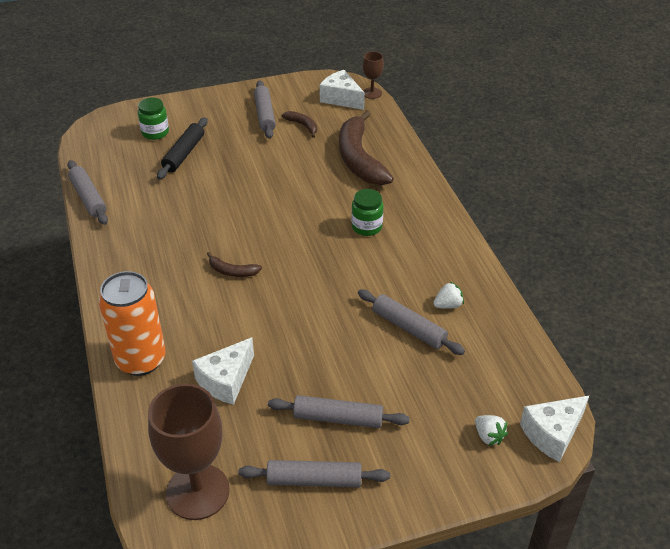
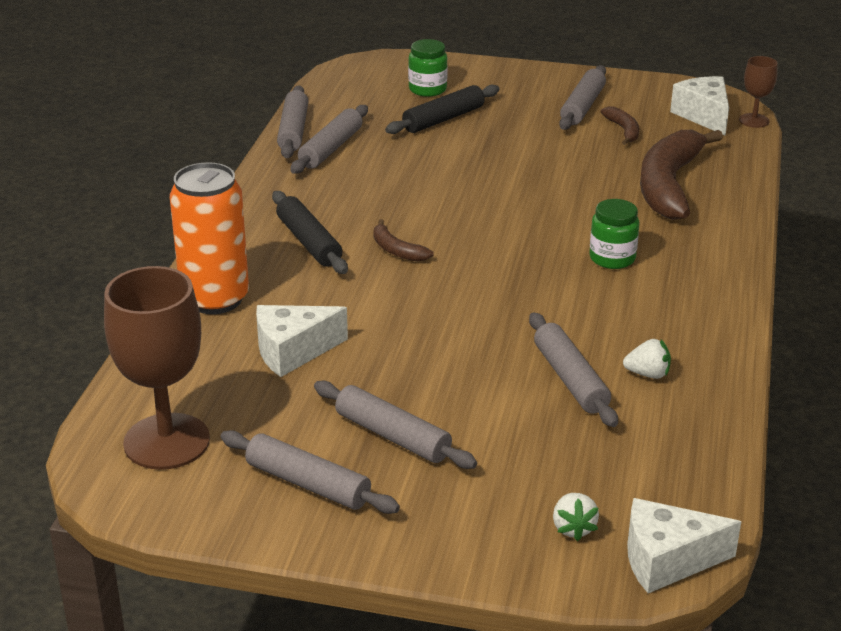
camera: 30 degrees right, 10 degrees down
none -> black rolling pin [272,191,348,274]
none -> grey rolling pin [290,105,368,174]

